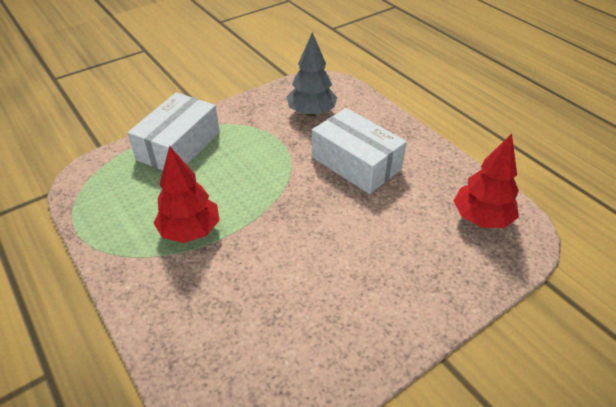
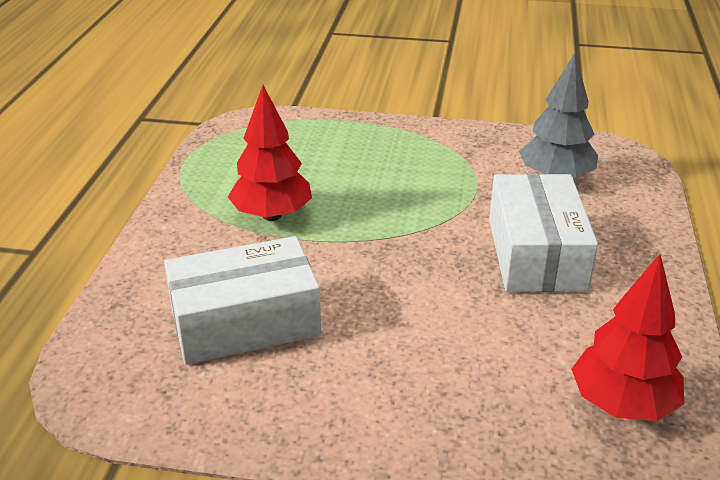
camera: 45 degrees right, 10 degrees down
white box [127,92,220,171] -> white box moved to [164,236,321,365]

